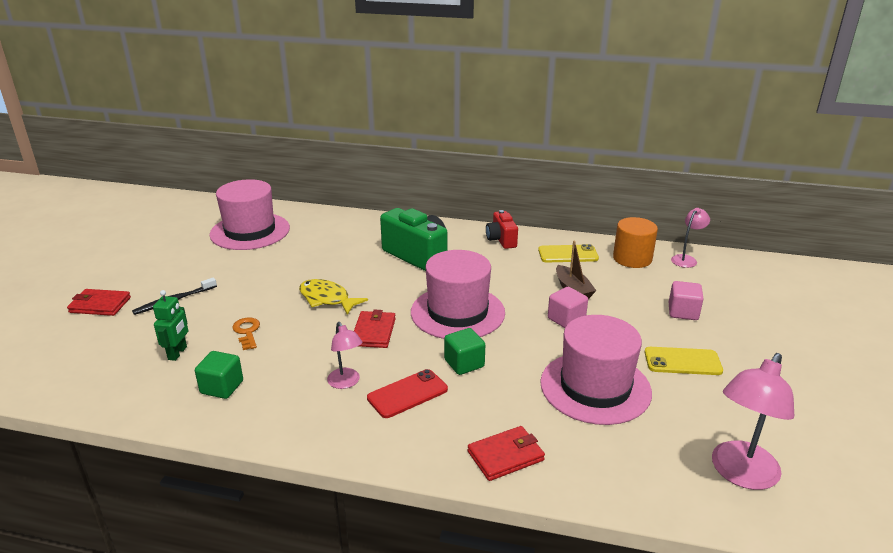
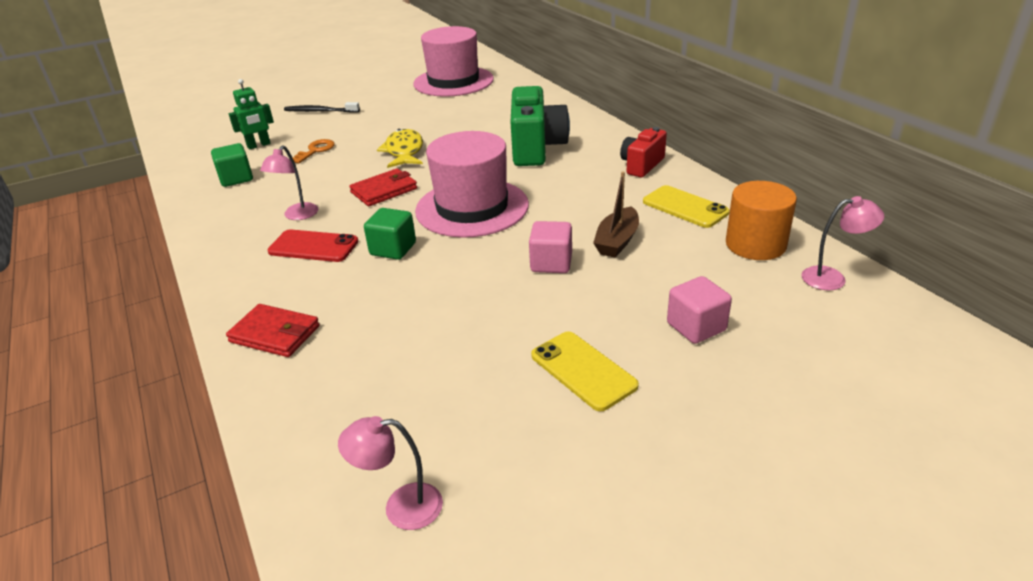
camera: 50 degrees right, 5 degrees up
red wallet [67,289,131,316] -> none
pink hat [540,315,652,425] -> none
pink lamp [712,353,794,490] -> pink lamp [338,416,443,530], size x0.57

